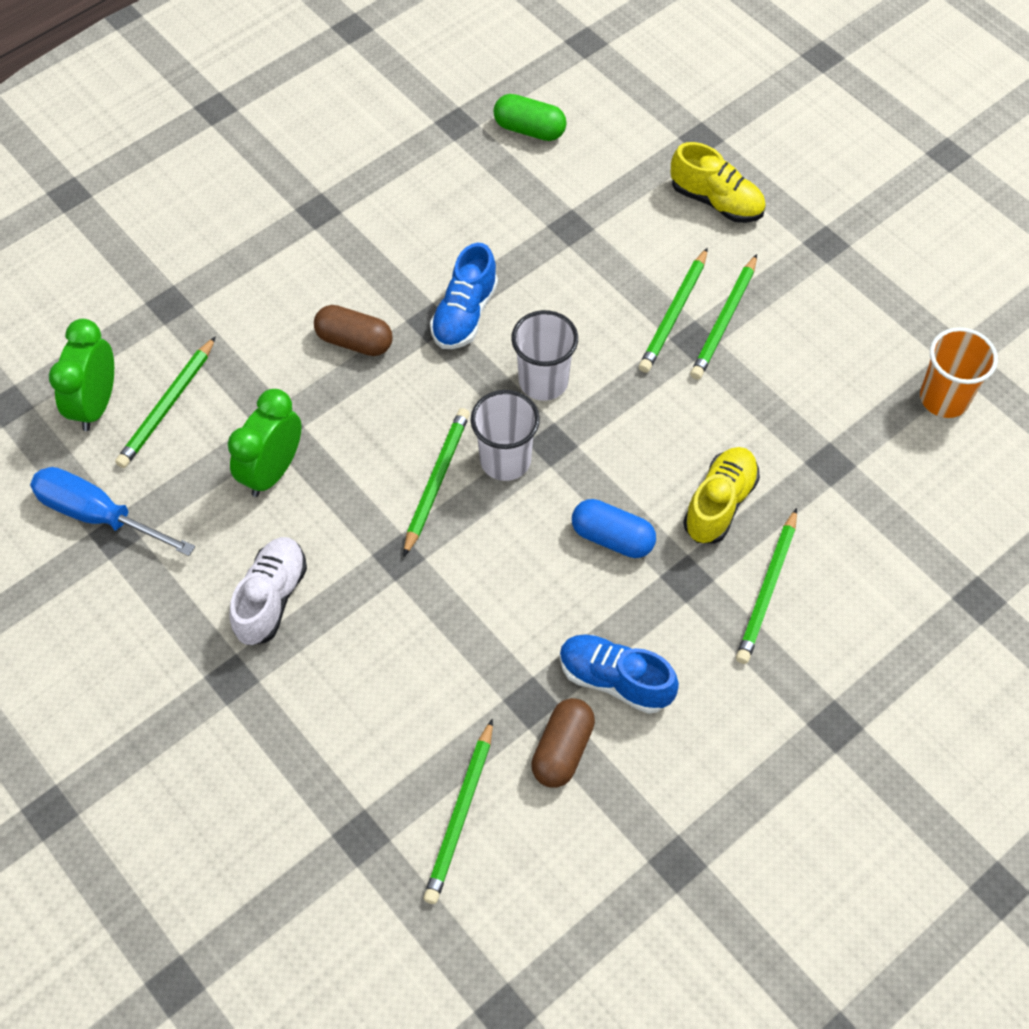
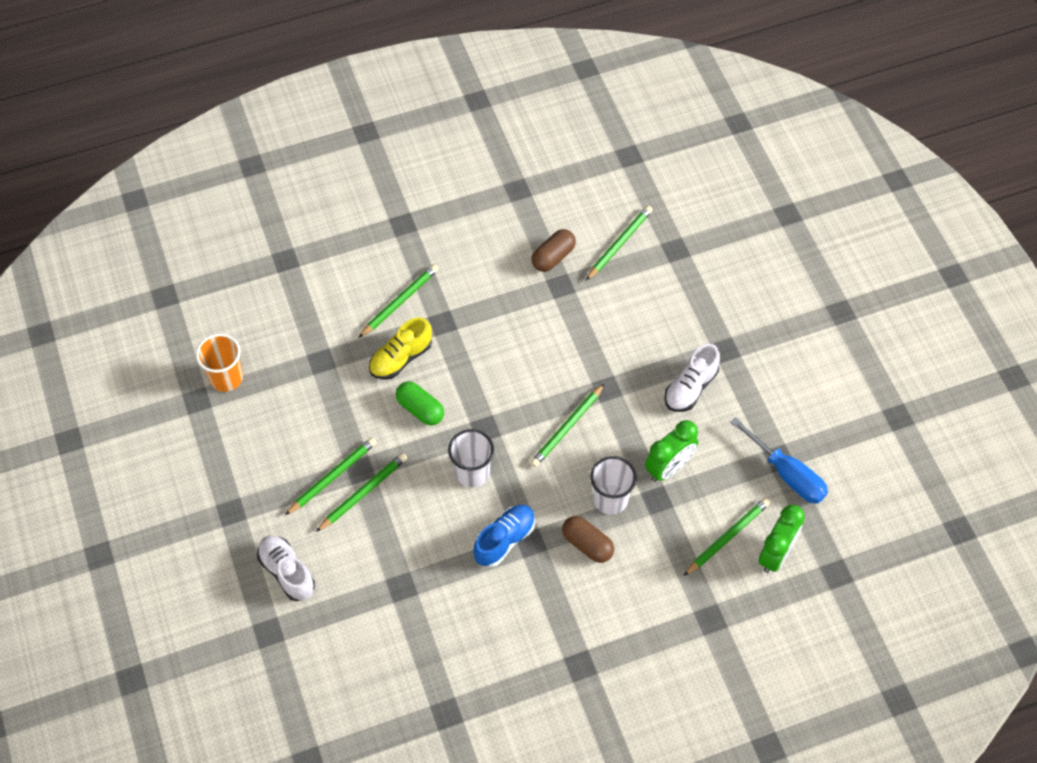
camera: 160 degrees left, 0 degrees up
white cup [471,390,540,481] -> white cup moved to [590,456,637,515]
green capsule [493,94,566,141] -> green capsule moved to [396,381,444,426]
blue shoe [560,634,679,714] -> none
blue capsule [572,499,656,558] -> none
yellow shoe [671,142,766,223] -> white shoe [257,536,315,601]

